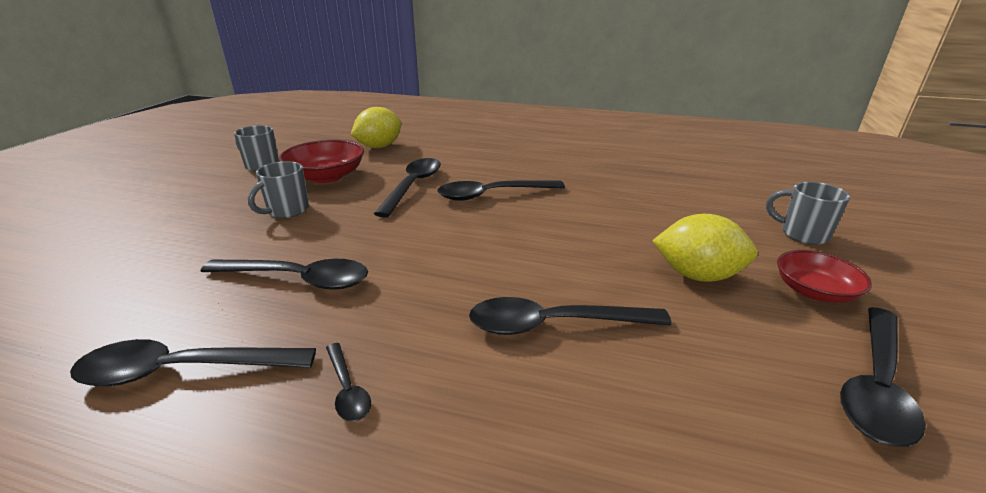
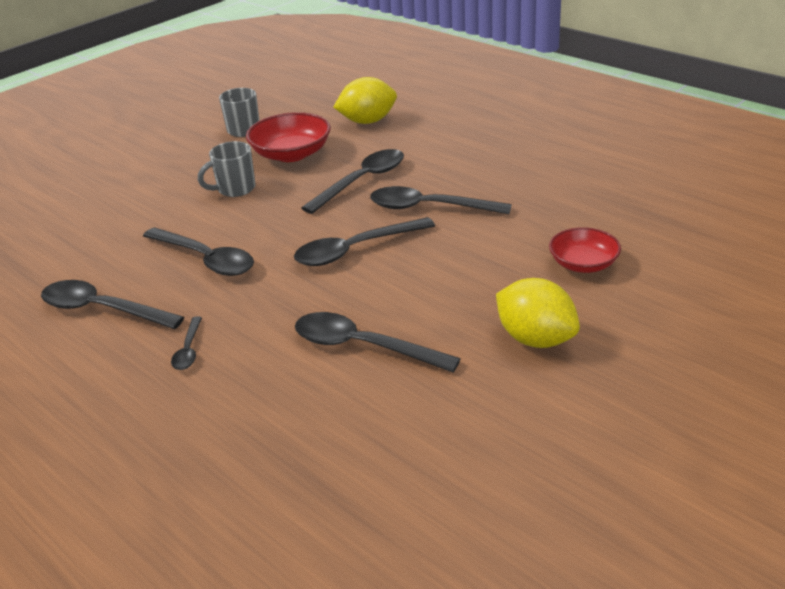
camera: 30 degrees right, 5 degrees up
grey mug [766,182,850,245] -> none
red bowl [777,250,872,303] -> red bowl moved to [549,227,621,273]
black spoon [840,307,926,447] -> black spoon moved to [294,217,435,266]

